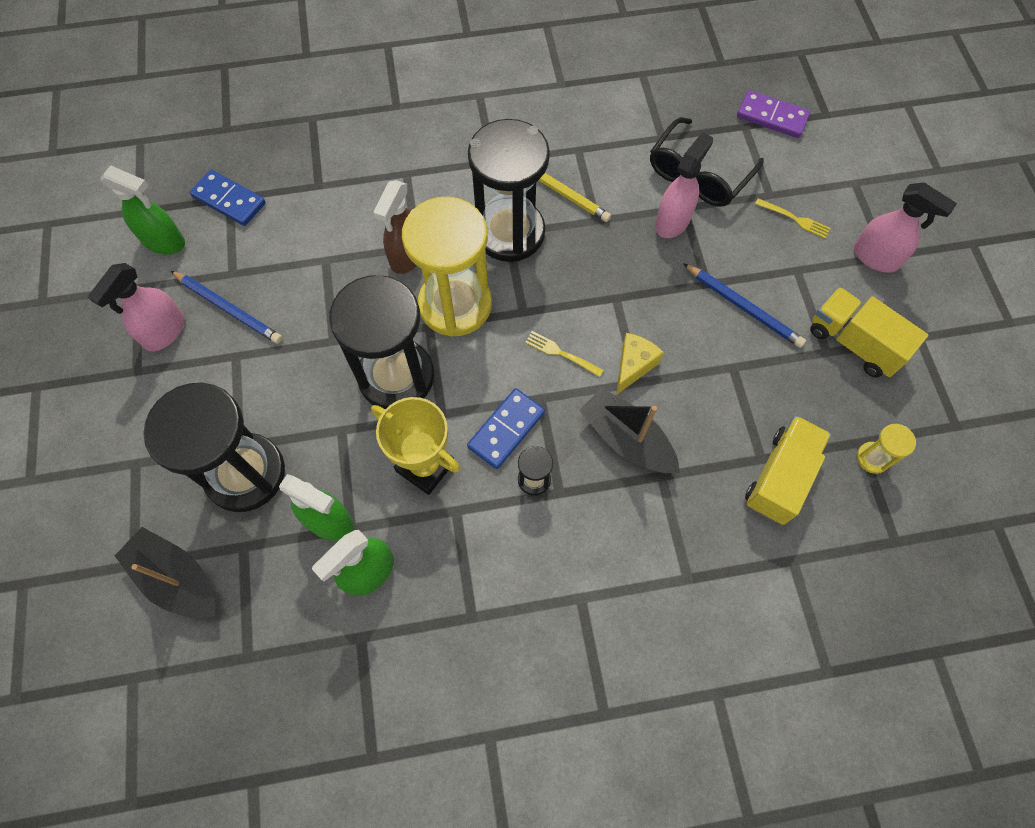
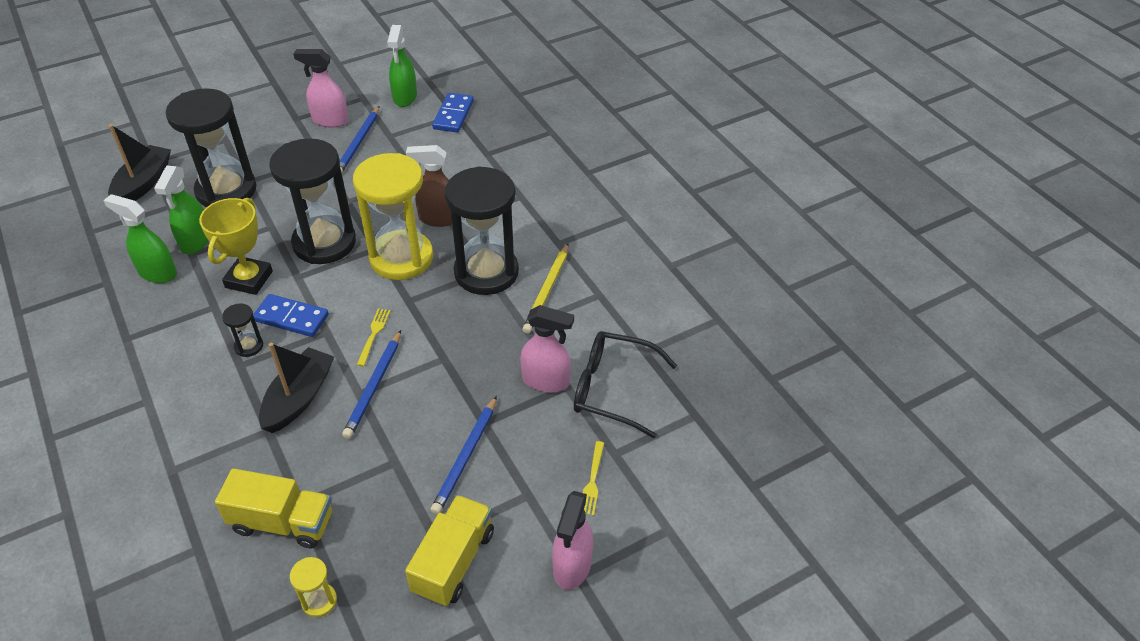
camera: 70 degrees right, 20 degrees down
yellow cheese [616,333,664,395] -> blue pencil [342,330,401,439]
purple domino [737,90,810,138] -> none

